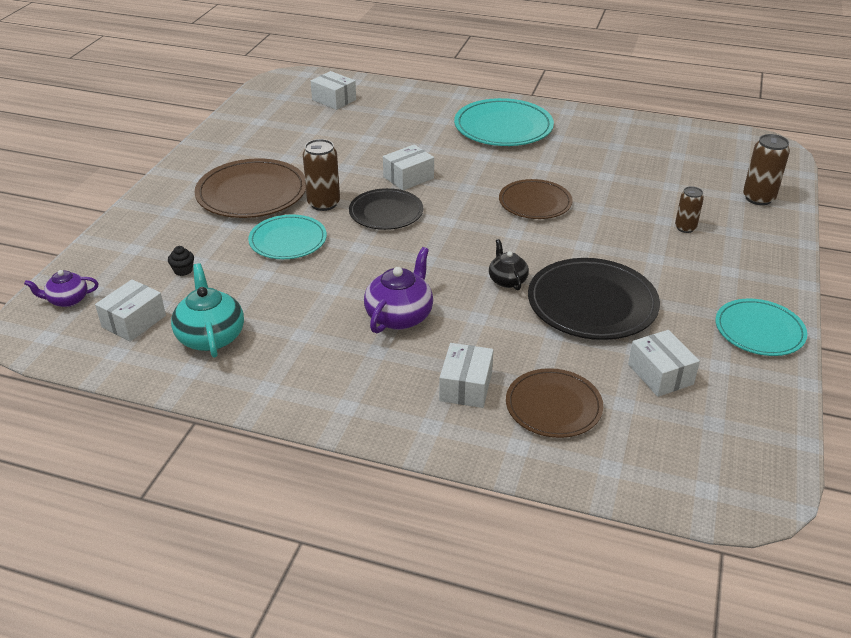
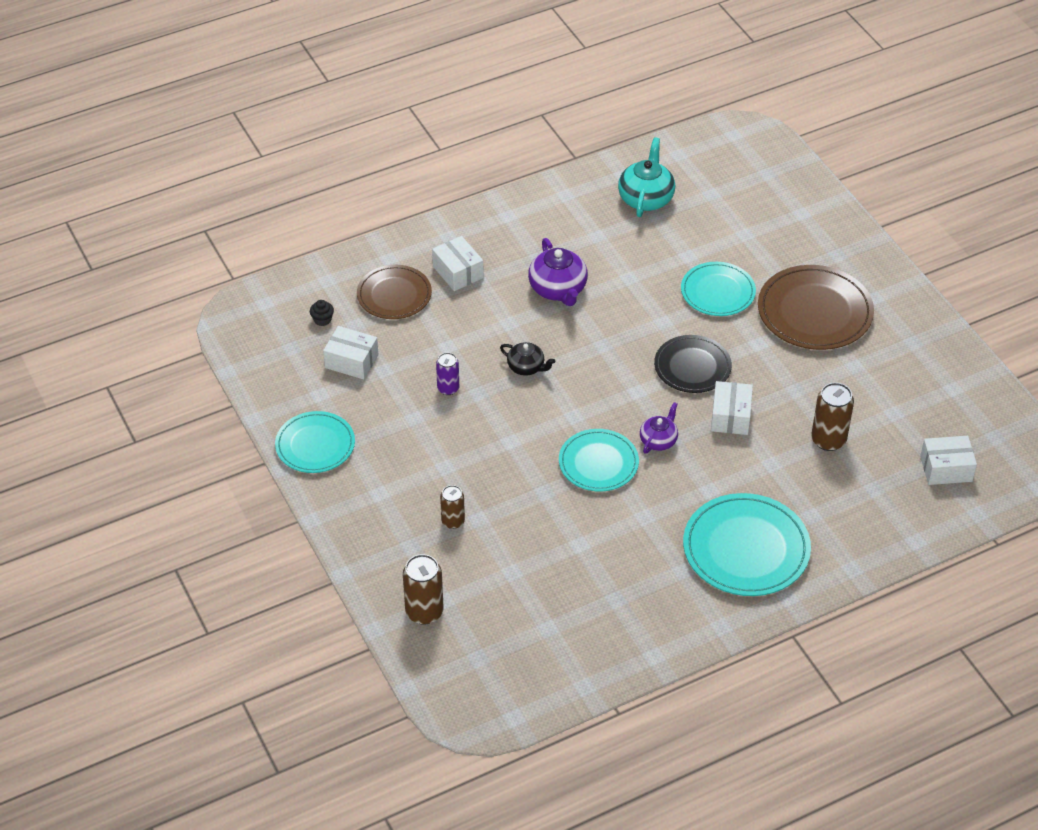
camera: 135 degrees right, 10 degrees up
purple teapot [24,270,98,307] -> purple teapot moved to [640,402,678,454]
white box [95,279,166,342] -> none
black cupcake [168,246,194,276] -> black cupcake moved to [310,300,334,326]
turquoise teapot [171,263,244,358] -> turquoise teapot turned 105 degrees counterclockwise [618,137,675,217]
brown can [303,139,340,211] -> brown can moved to [811,383,854,451]
brown plate [499,179,573,219] -> turquoise plate [559,429,639,492]
black plate [528,258,660,340] -> purple can [436,352,459,395]

